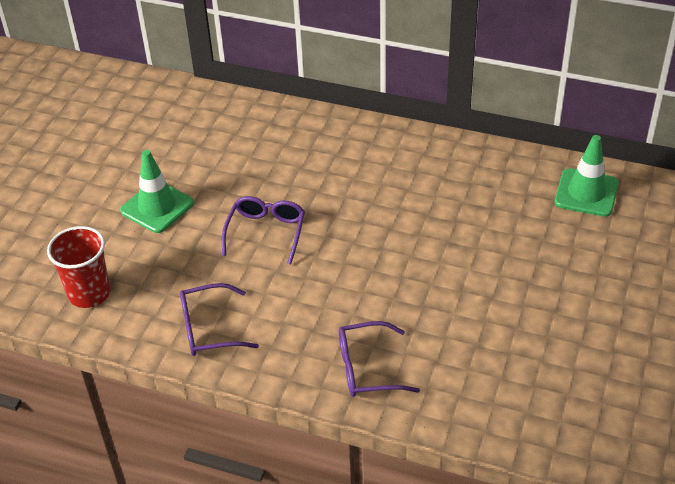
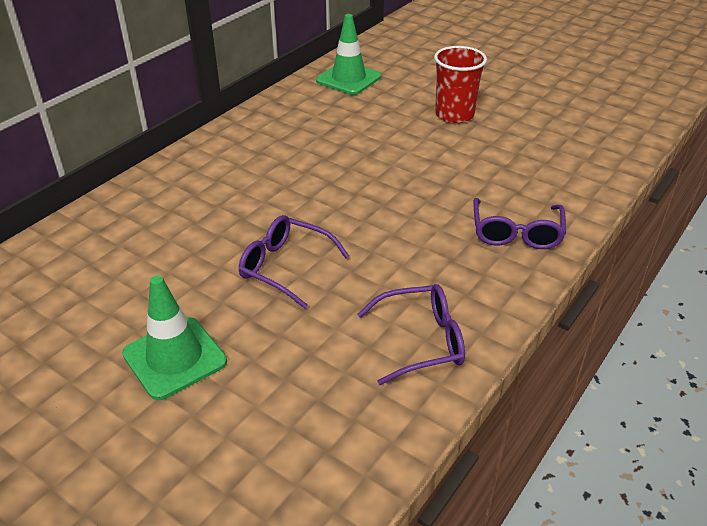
camera: 75 degrees left, 5 degrees down
red cup [47,226,111,308] -> red cup moved to [434,46,487,123]
purple glasses [180,283,259,356] -> purple glasses turned 105 degrees counterclockwise [357,284,465,385]

